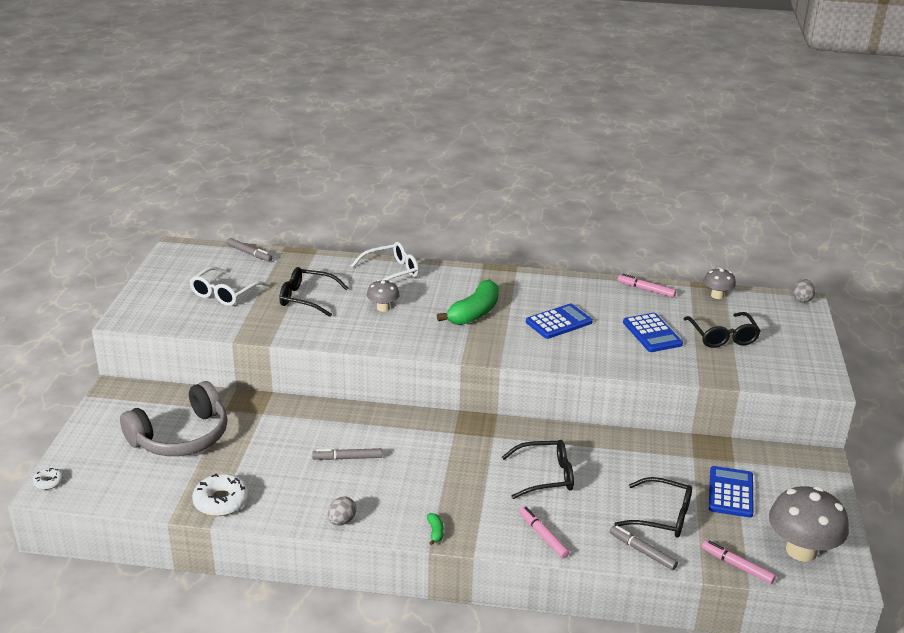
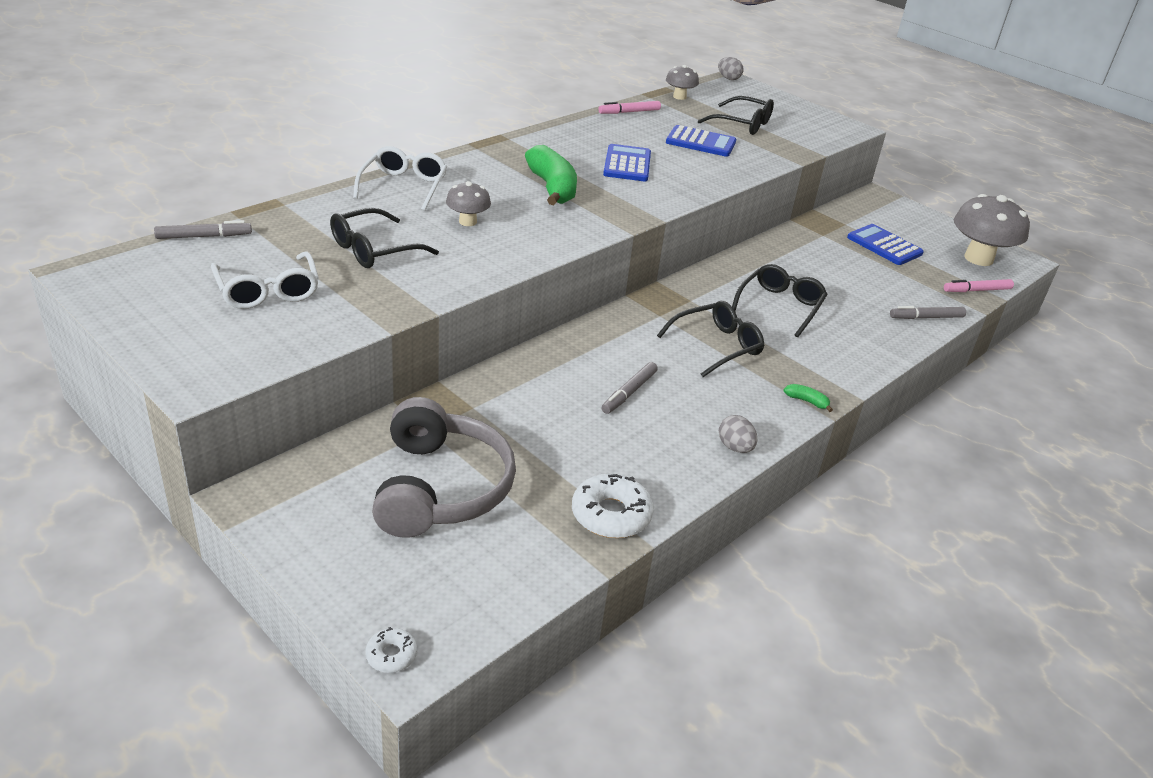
camera: 55 degrees left, 5 degrees up
pink marker [519,506,569,558] -> none
black glasses [614,477,692,537] -> black glasses moved to [657,301,764,377]

